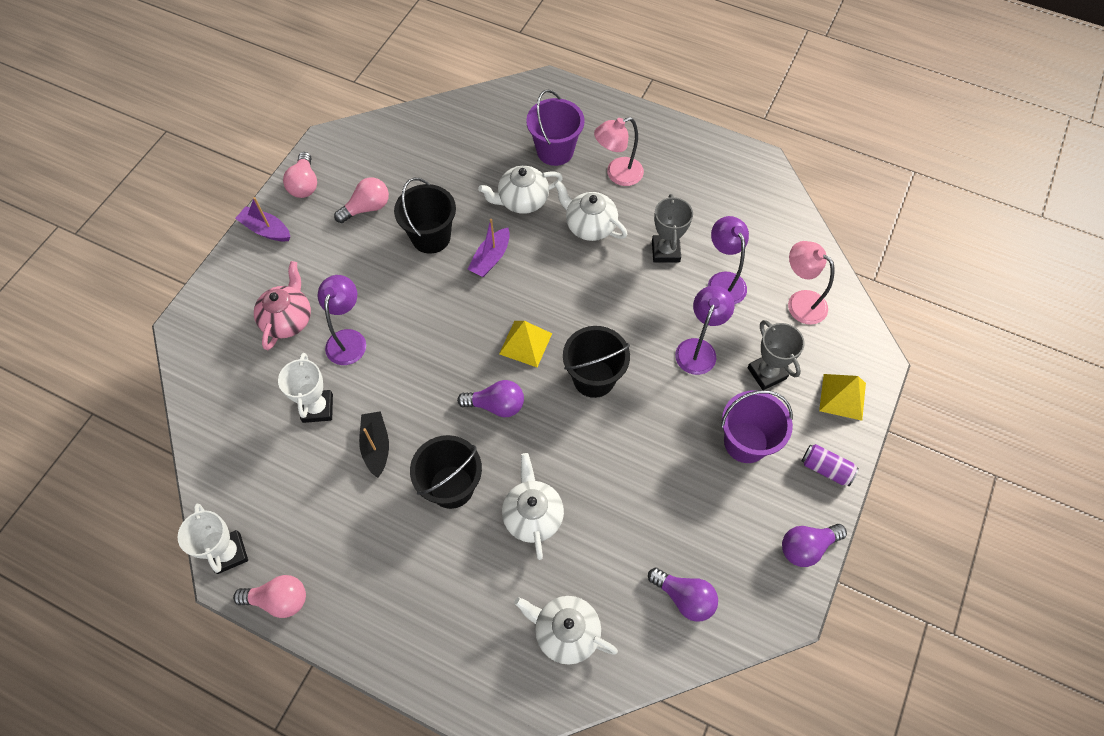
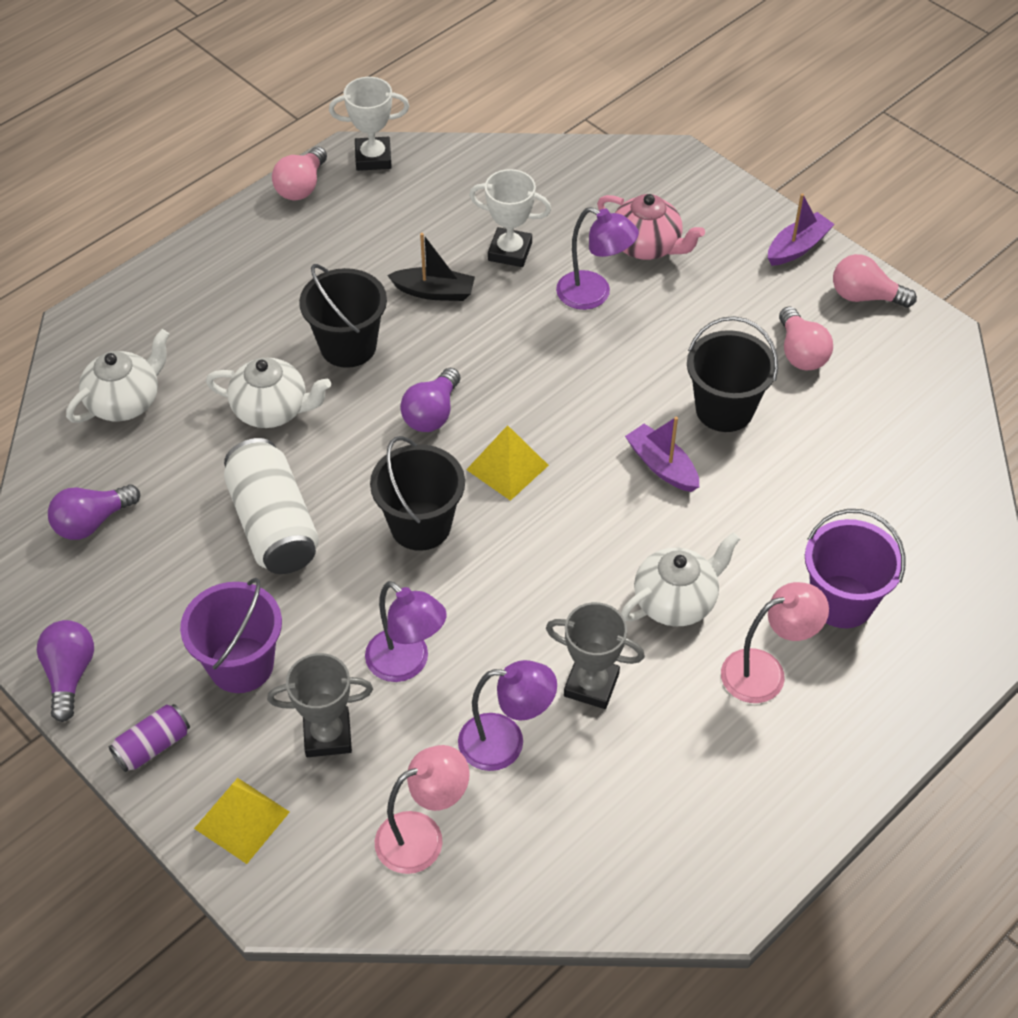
camera: 110 degrees right, 10 degrees down
white teapot [478,166,563,214] -> none
pink lamp [594,117,644,186] -> pink lamp turned 75 degrees clockwise [721,582,829,703]
none -> white can [224,438,319,574]

